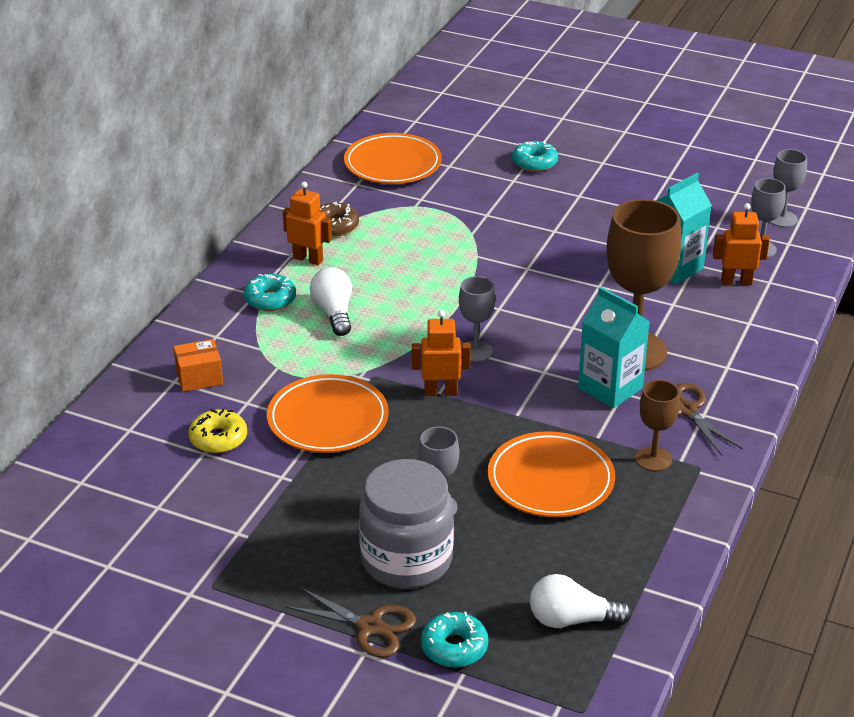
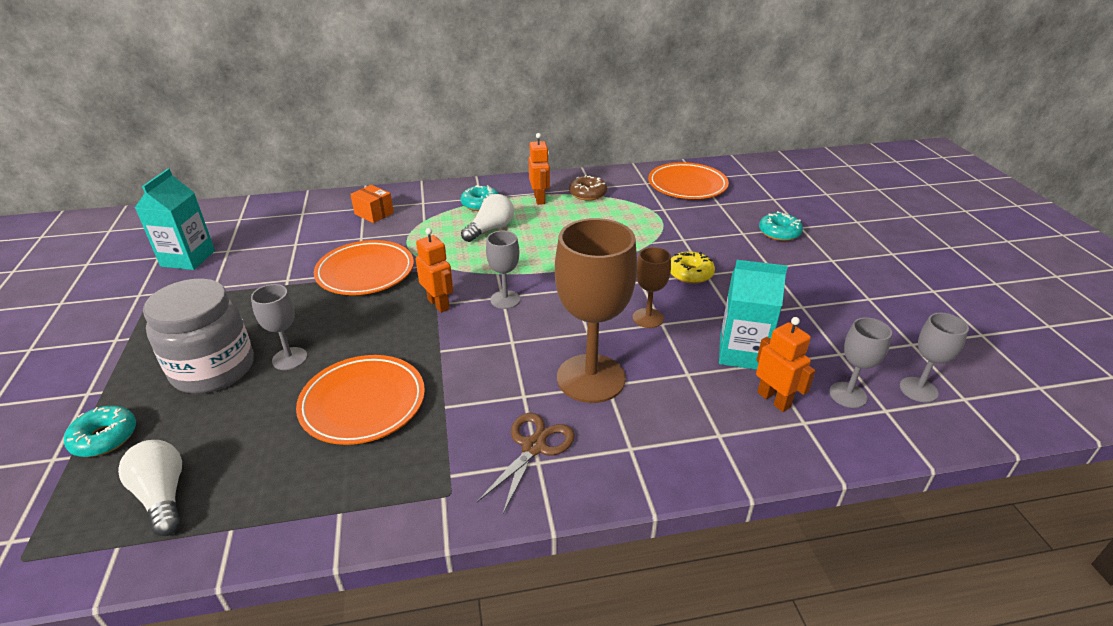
camera: 55 degrees right, 0 degrees up
yellow donut [189,408,247,453] -> yellow donut moved to [671,251,715,284]
brown scissors [285,587,416,658] -> none
turquoise carton [578,287,650,408] -> turquoise carton moved to [135,169,215,270]
brown goblet [635,380,680,472] -> brown goblet moved to [633,247,671,328]

